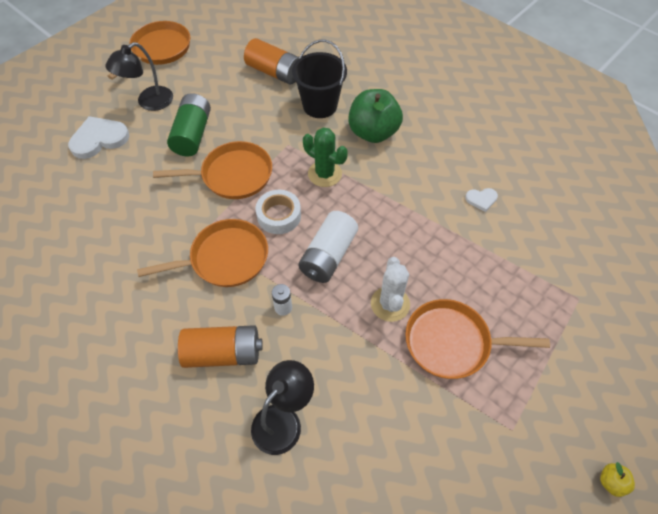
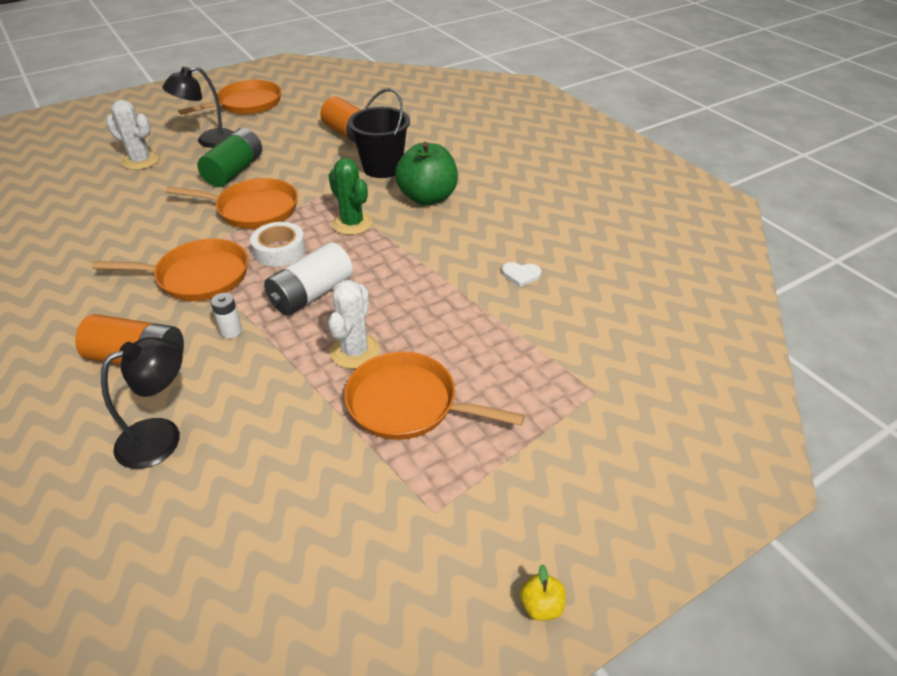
camera: 15 degrees right, 15 degrees down
white heart [68,116,129,159] -> white cactus [106,100,159,170]

